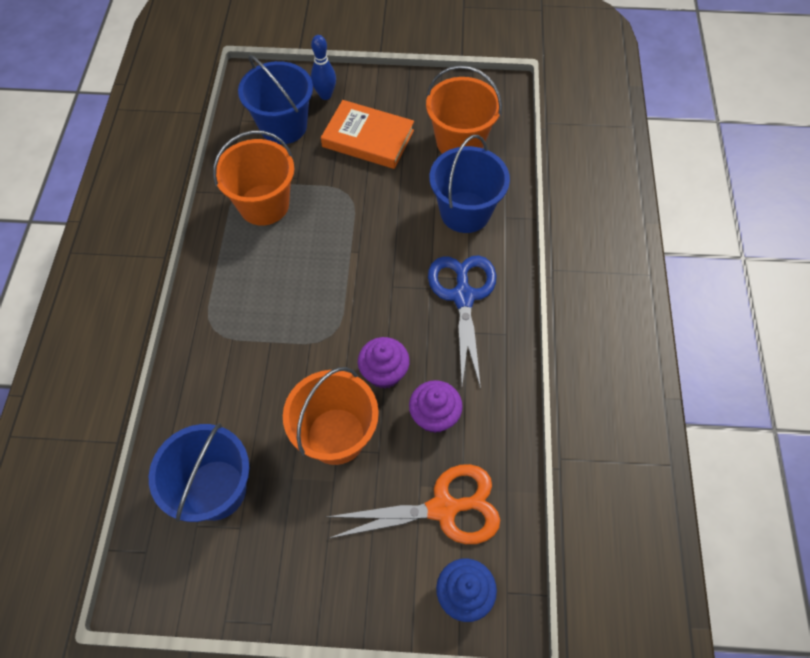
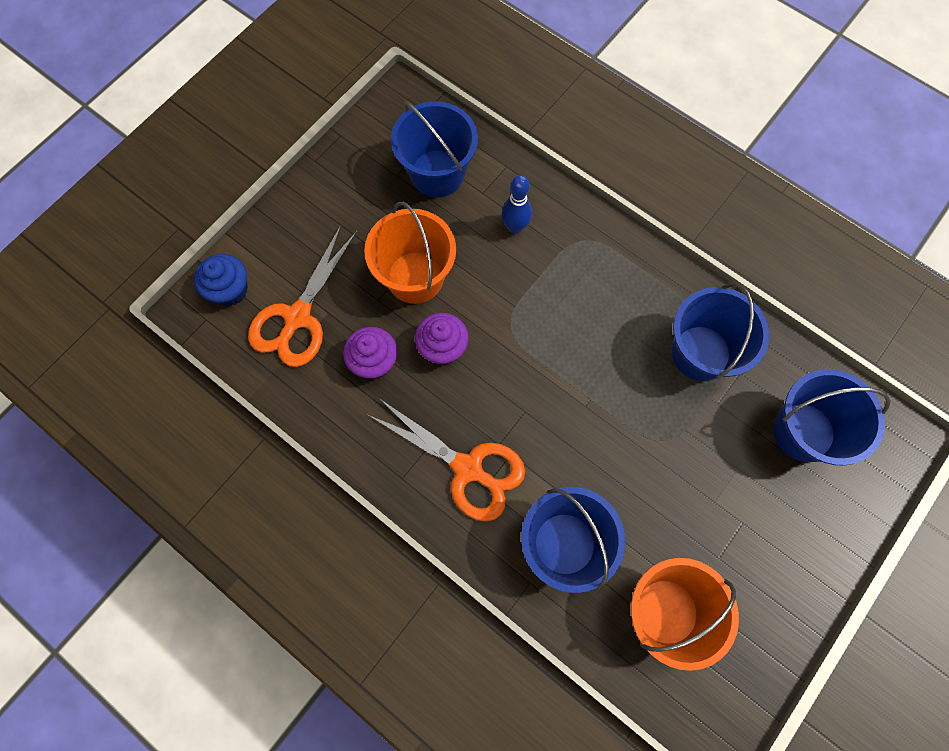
camera: 125 degrees right, 10 degrees up
orange bucket [213,130,294,226] -> blue bucket [672,283,770,381]
blue bowling pin [311,35,336,100] -> blue bowling pin moved to [501,175,532,234]
orange book [321,100,414,169] -> none
blue scissors [428,255,496,389] -> orange scissors [368,398,525,522]

